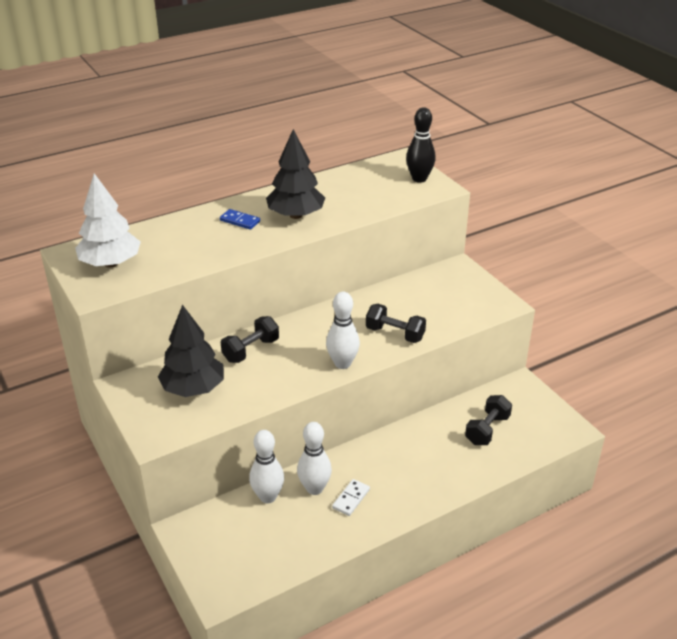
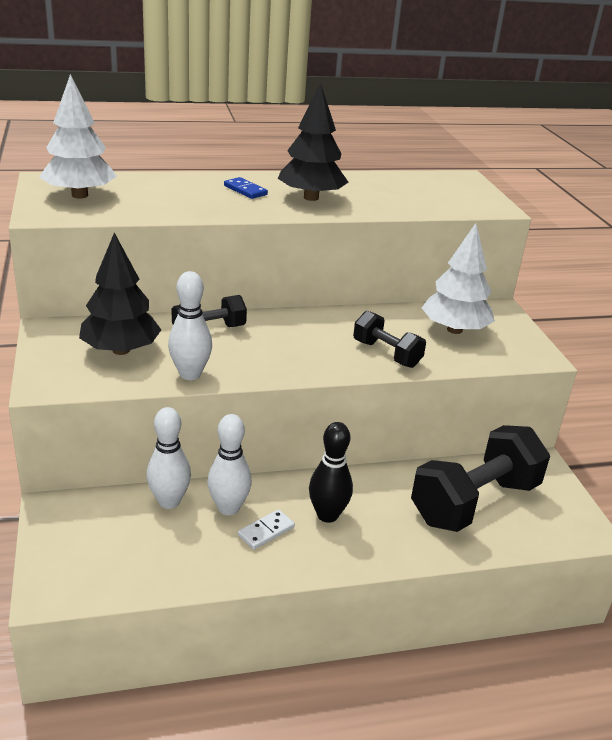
camera: 15 degrees right, 5 degrees down
white bowling pin [326,292,360,369] -> white bowling pin moved to [168,271,212,380]
black bowling pin [406,107,435,183] -> black bowling pin moved to [309,422,353,523]
black dumbbell [465,395,512,445] -> black dumbbell [411,425,550,532], size x1.88
none -> white tree [422,223,495,334]

